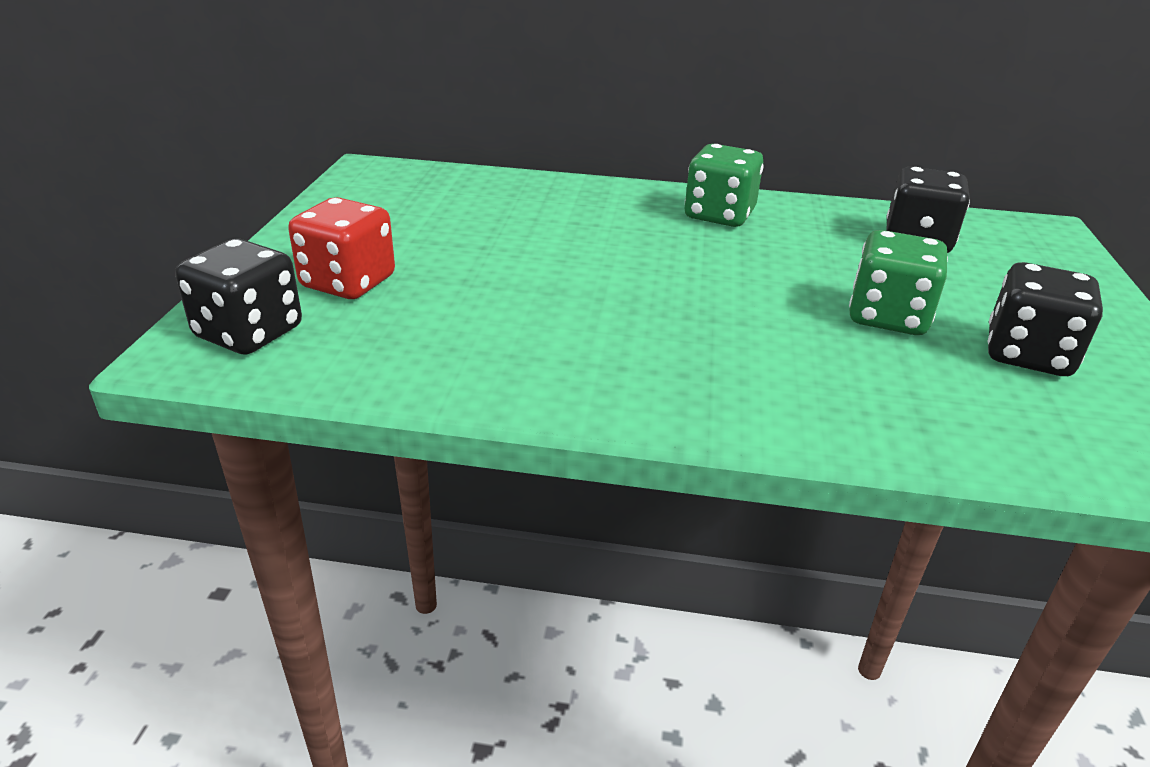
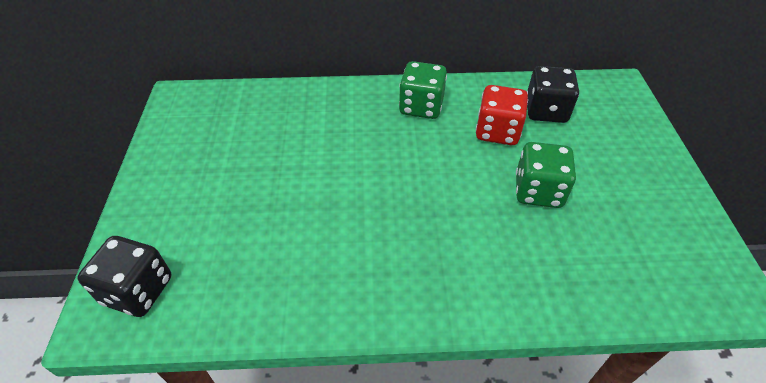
camera: 10 degrees left, 15 degrees up
red dice [288,197,395,299] -> red dice moved to [476,85,528,145]
black dice [987,262,1103,376] -> none

